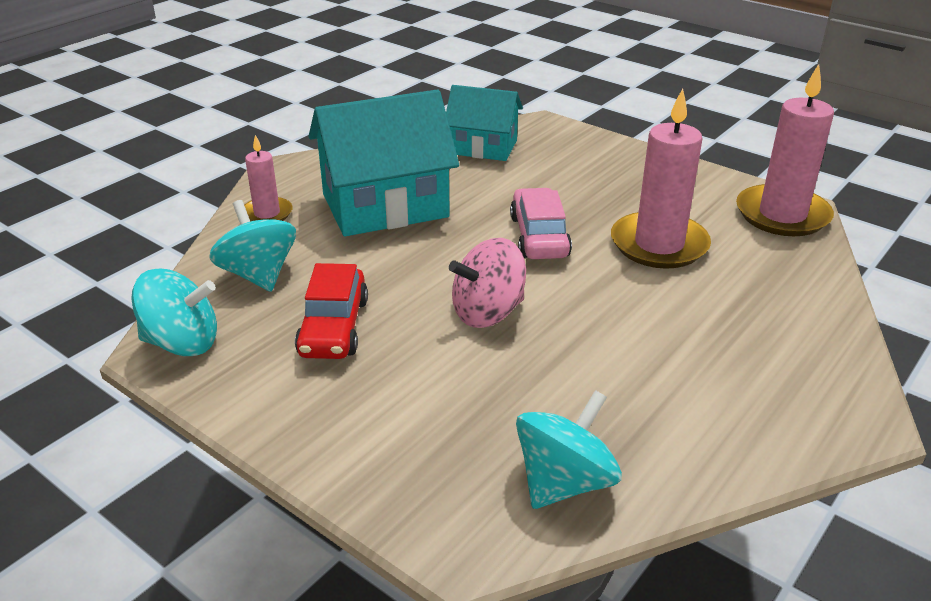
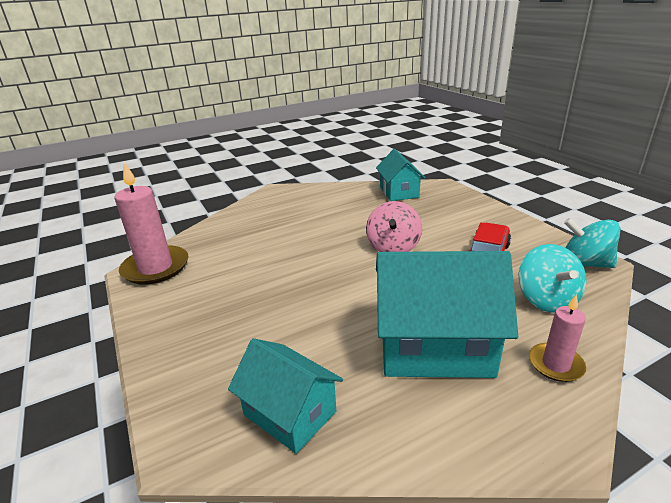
camera: 155 degrees left, 5 degrees down
pink spinning top [449,238,526,328] -> pink spinning top turned 105 degrees clockwise [366,201,422,252]
pink car [510,188,572,259] -> none
turquoise spinning top [516,390,622,509] -> turquoise house [376,149,425,201]
pink candle [611,88,711,269] -> none

